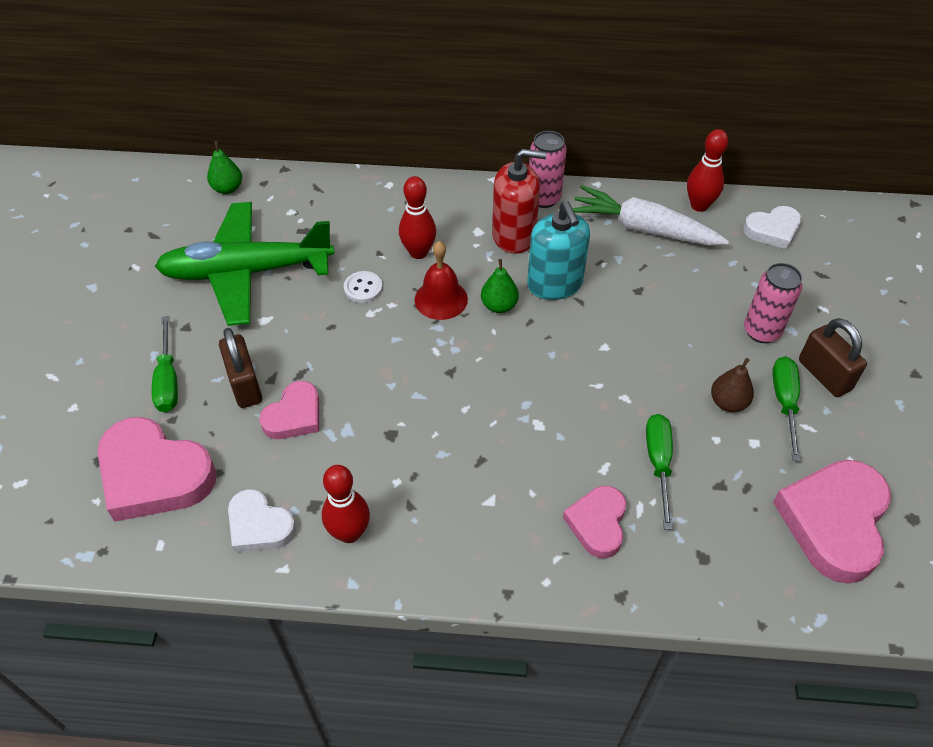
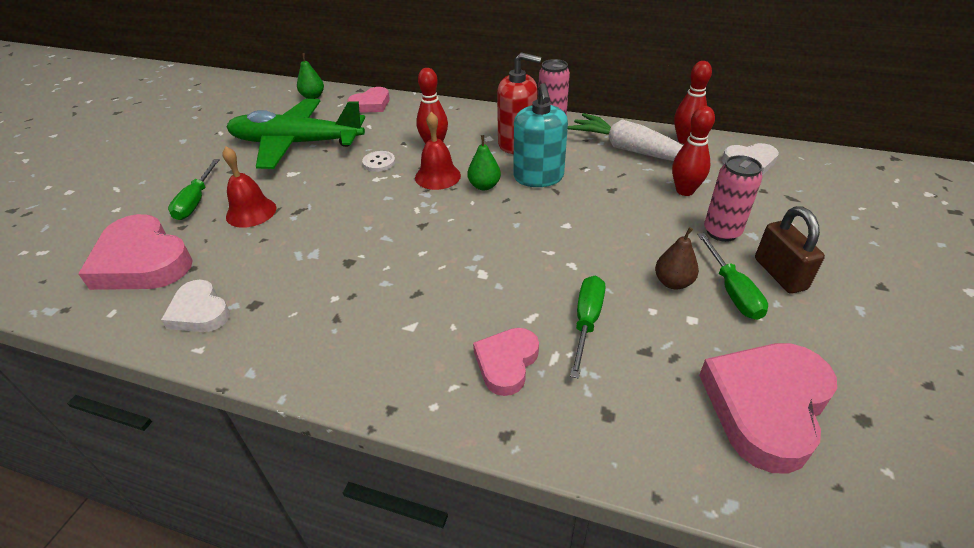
camera: 15 degrees right, 10 degrees down
brown padlock [219,328,262,408] -> red bell [222,146,276,228]
pink heart [259,381,319,439] -> pink heart moved to [347,87,390,113]
red bowling pin [322,465,370,543] -> red bowling pin moved to [672,106,715,196]
green screwdriver [772,356,801,462] -> green screwdriver turned 150 degrees clockwise [697,233,768,320]

